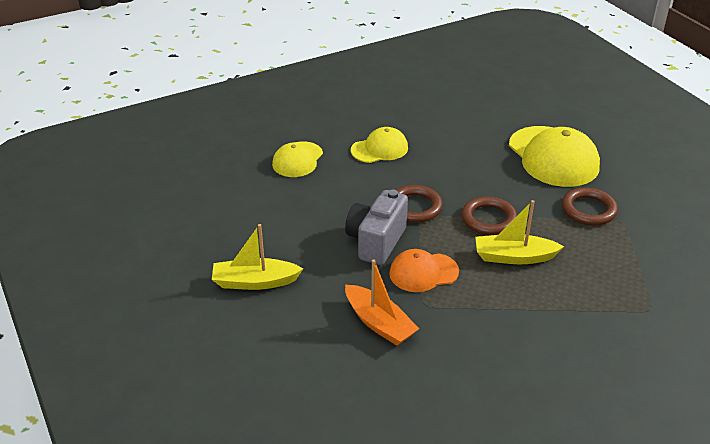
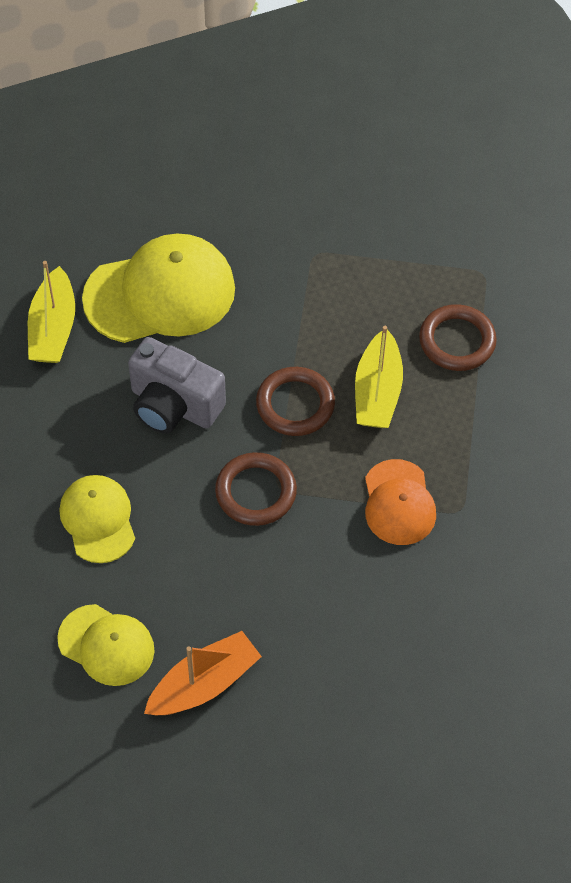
camera: 85 degrees left, 20 degrees up
yellow boat [212,224,303,290] -> yellow boat moved to [28,261,75,363]
grey camera [345,189,408,265] -> grey camera moved to [128,337,226,434]
orange boat [345,259,419,346] -> orange boat moved to [144,631,262,715]
brown ring [562,187,618,225] -> brown ring moved to [419,304,497,371]

